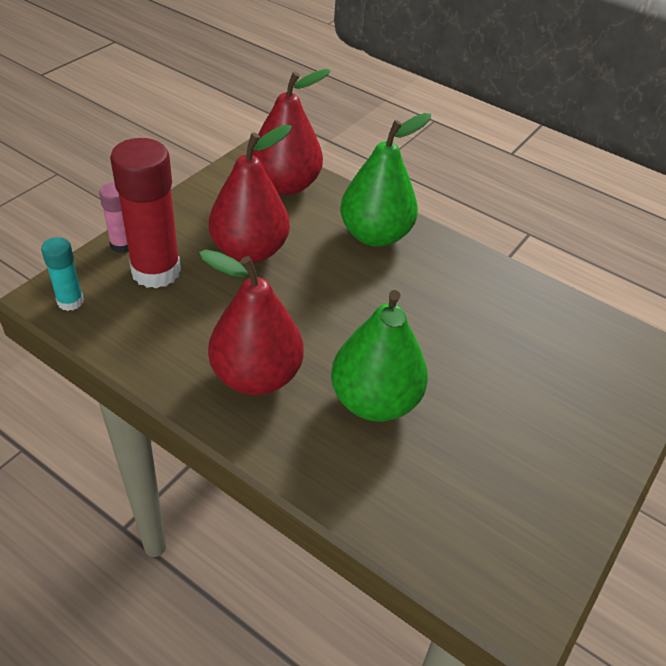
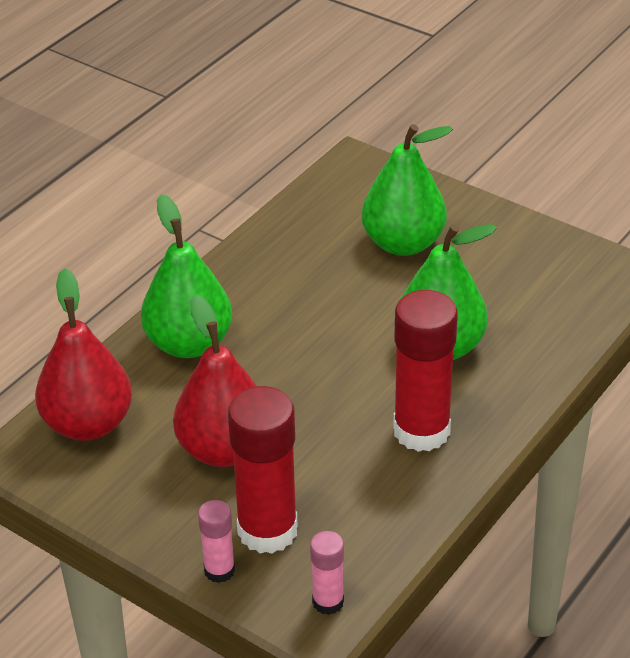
camera: 85 degrees left, 5 degrees down
turquoise glue stick [41,237,84,311] -> pink glue stick [310,531,344,615]
red pear [199,249,303,395] -> red glue stick [393,290,458,452]
none -> green pear [361,124,453,256]

